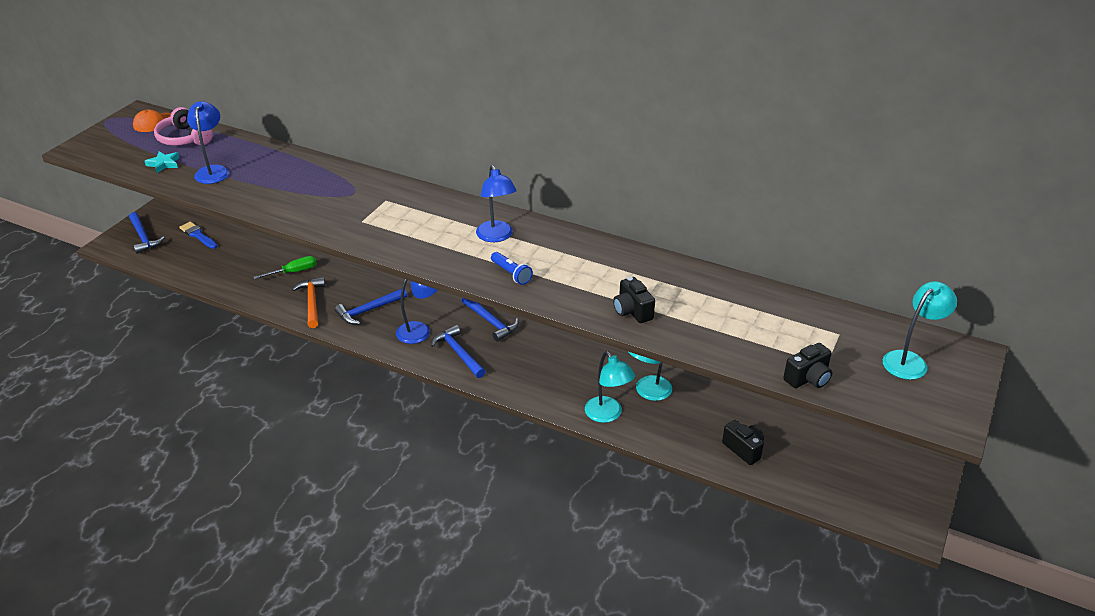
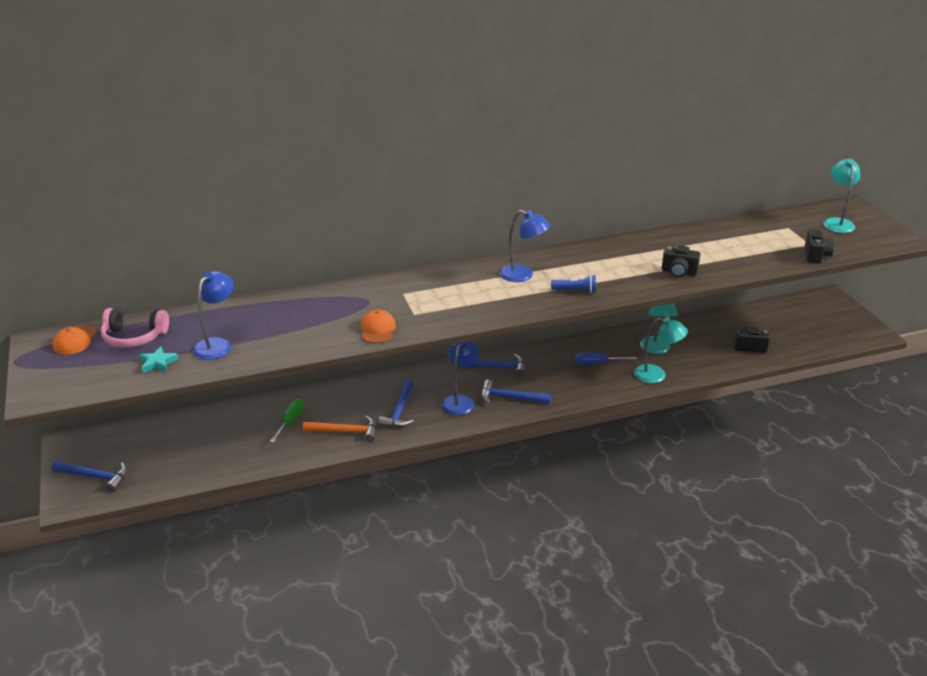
camera: 45 degrees left, 5 degrees down
blue brush [179,222,217,249] -> none
blue lamp [187,101,229,184] -> blue lamp turned 75 degrees clockwise [193,271,234,360]
orange hammer [292,277,325,328] -> orange hammer turned 150 degrees clockwise [303,416,376,442]
none -> orange cap [361,309,396,343]
none -> blue screwdriver [575,353,637,365]

